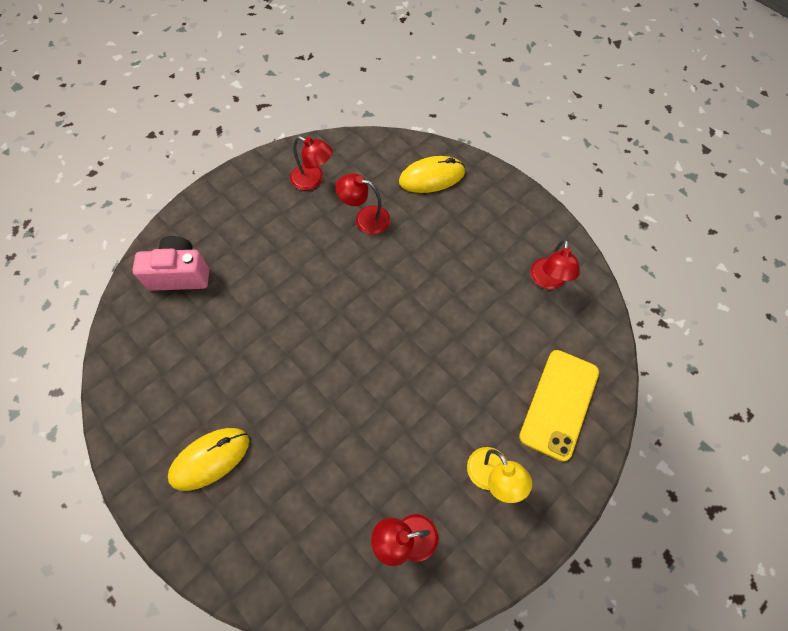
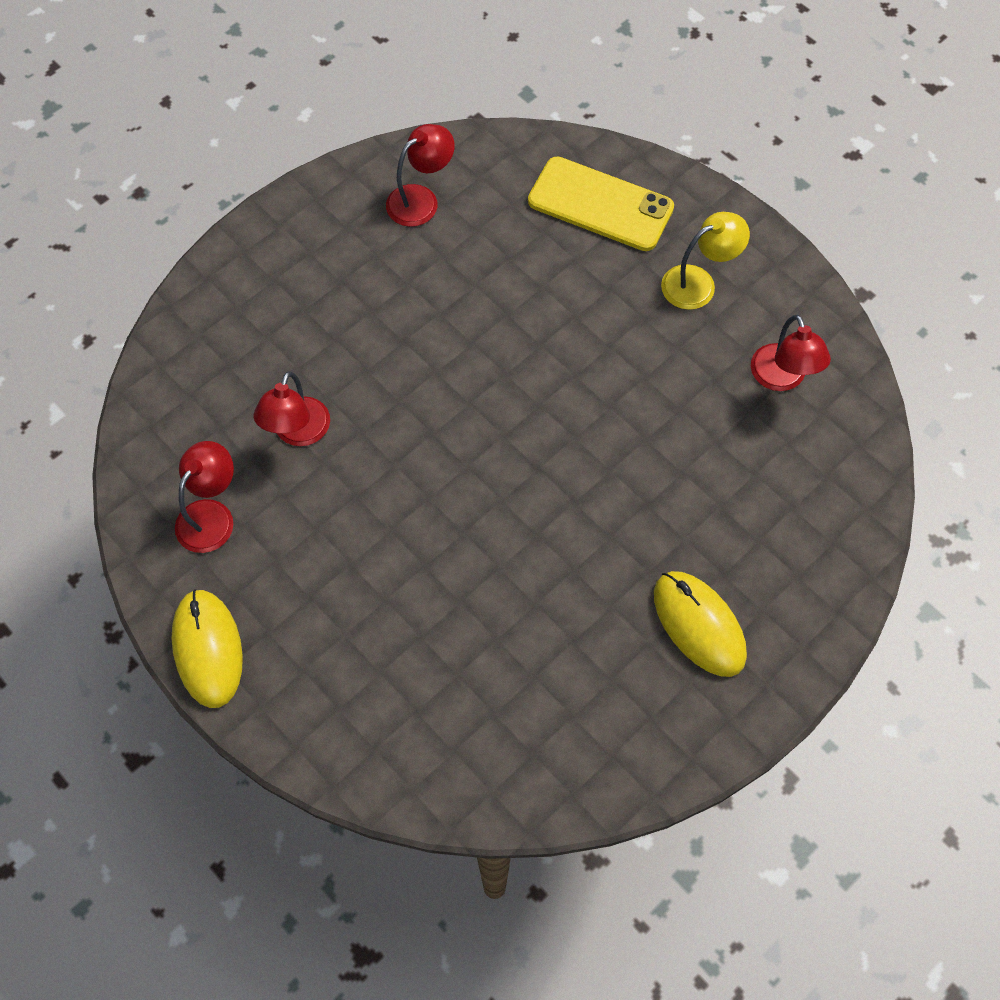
camera: 90 degrees left, 0 degrees up
pink camera [132,236,209,291] -> none
yellow mouse [399,156,465,193] -> yellow mouse moved to [172,589,243,708]
red lamp [530,239,580,289] -> red lamp turned 45 degrees counterclockwise [386,124,455,227]

